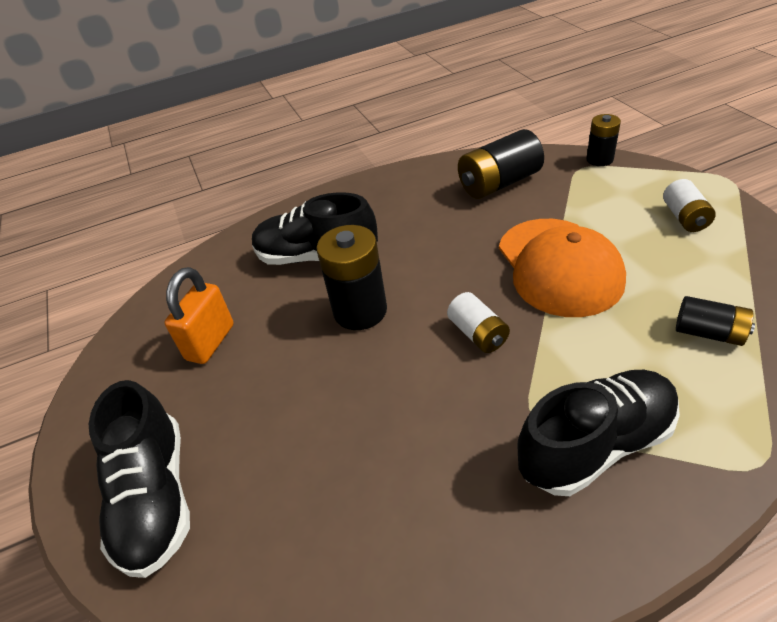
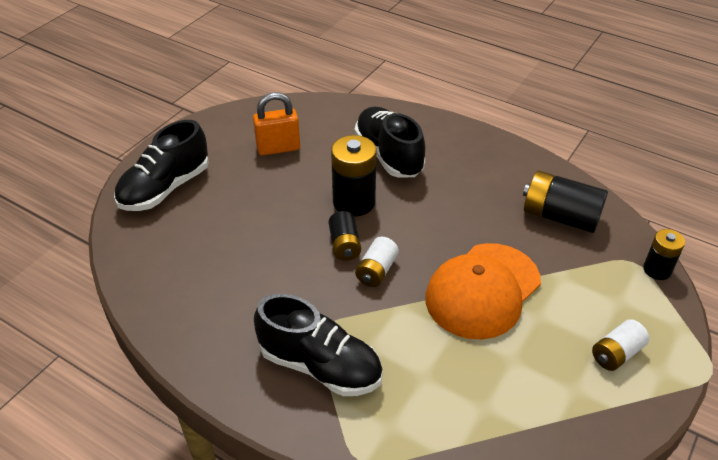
camera: 50 degrees right, 0 degrees up
black battery [676,296,755,346] -> black battery moved to [329,211,361,261]

